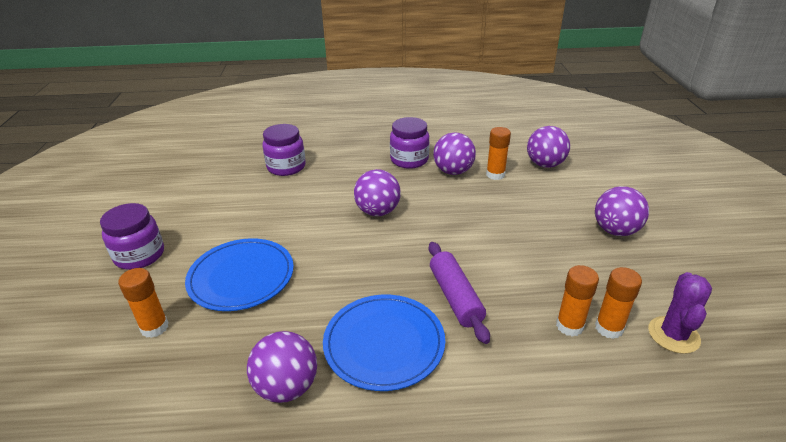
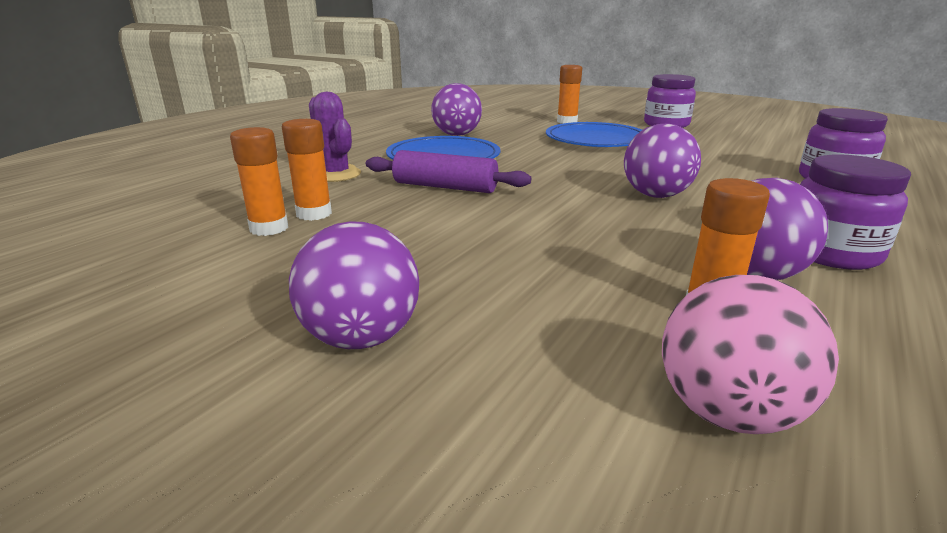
camera: 125 degrees right, 10 degrees down
purple ball [527,126,570,168] -> pink ball [662,275,839,434]
purple cactus [648,272,712,354] -> purple cactus moved to [309,92,361,182]

